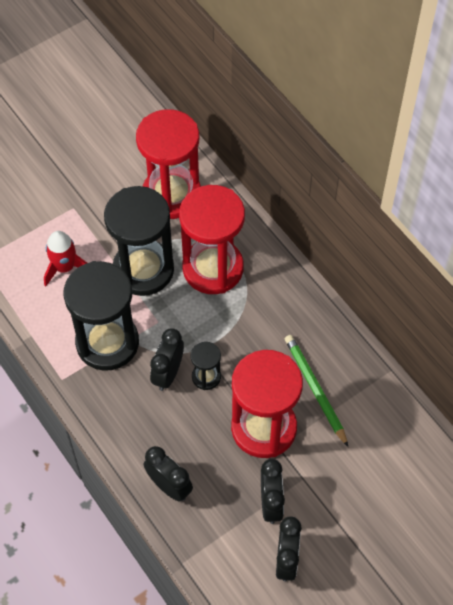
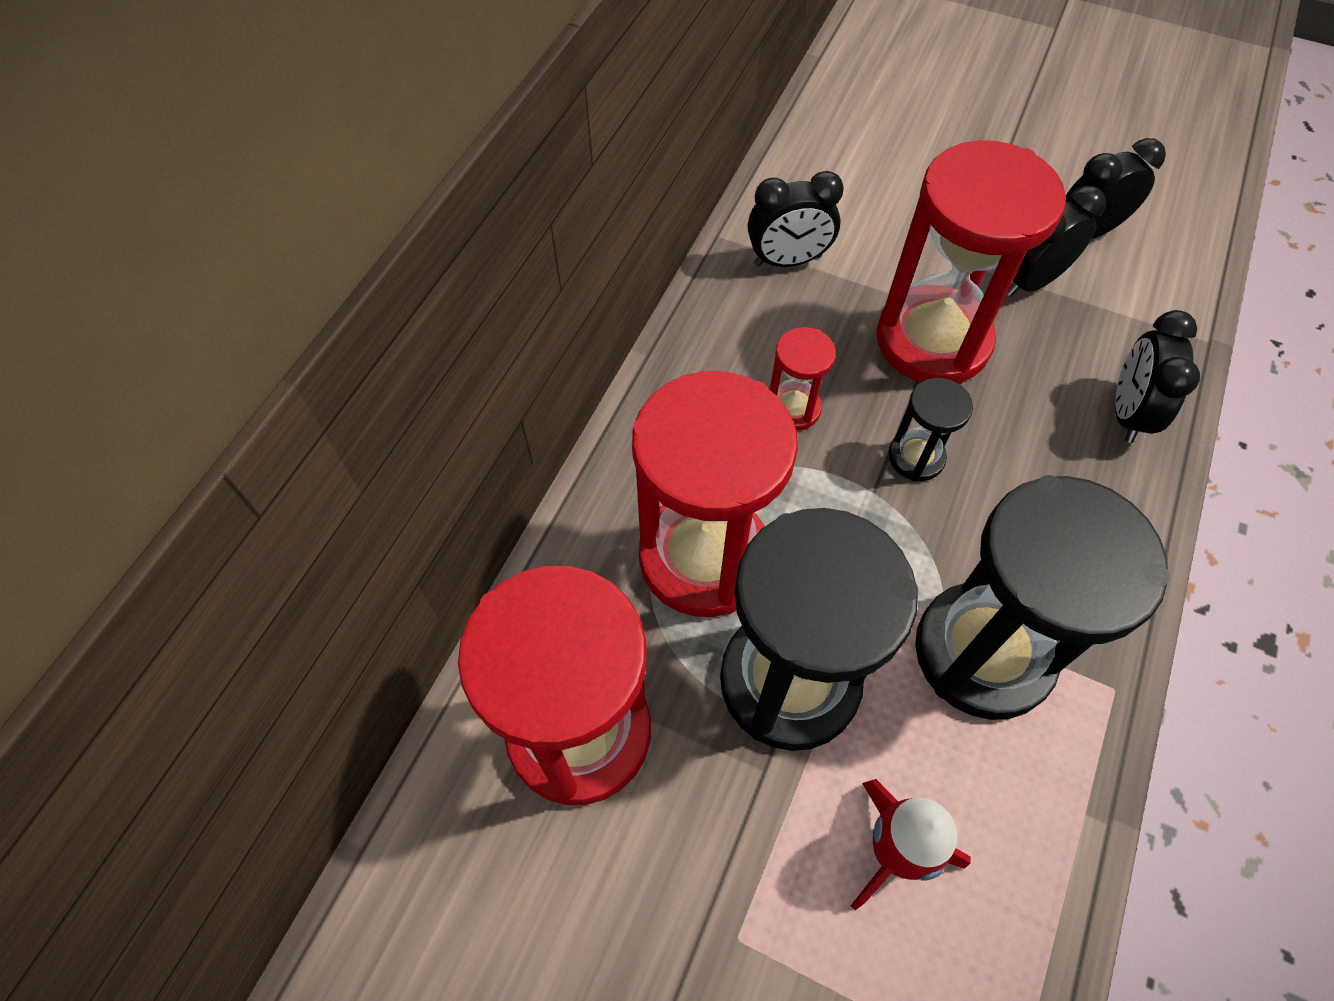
camera: 120 degrees left, 0 degrees up
black clock [150,328,184,391] -> black clock moved to [748,171,844,267]
green pencil [285,335,348,447] -> none
none -> red hourglass [770,327,836,431]

